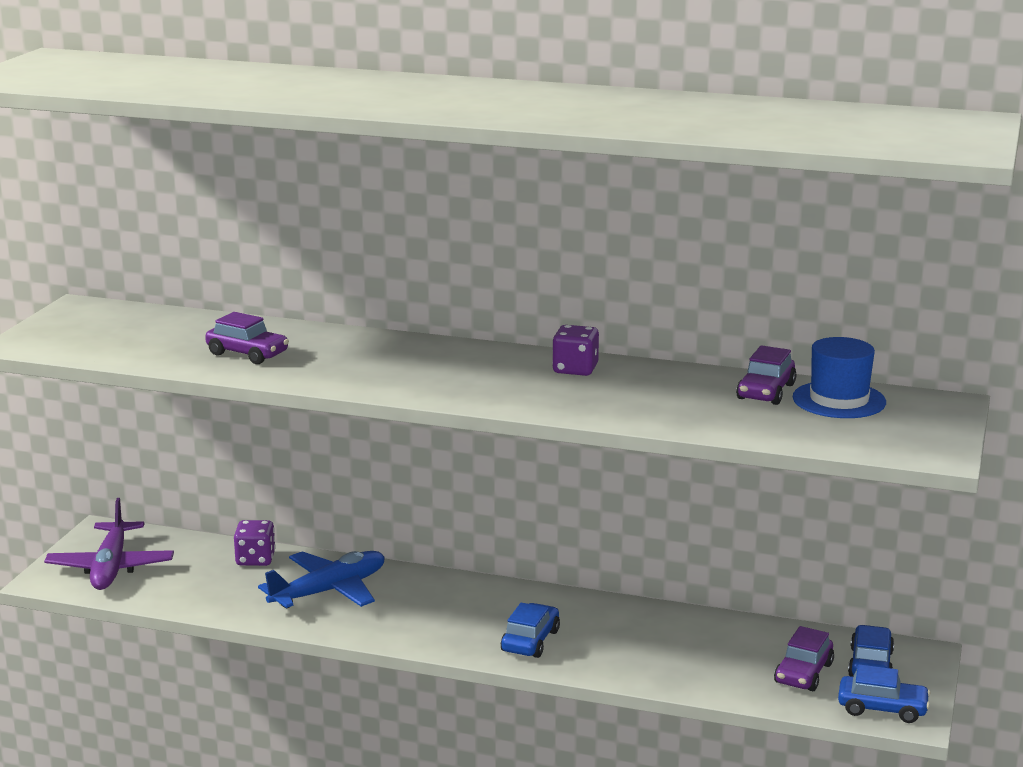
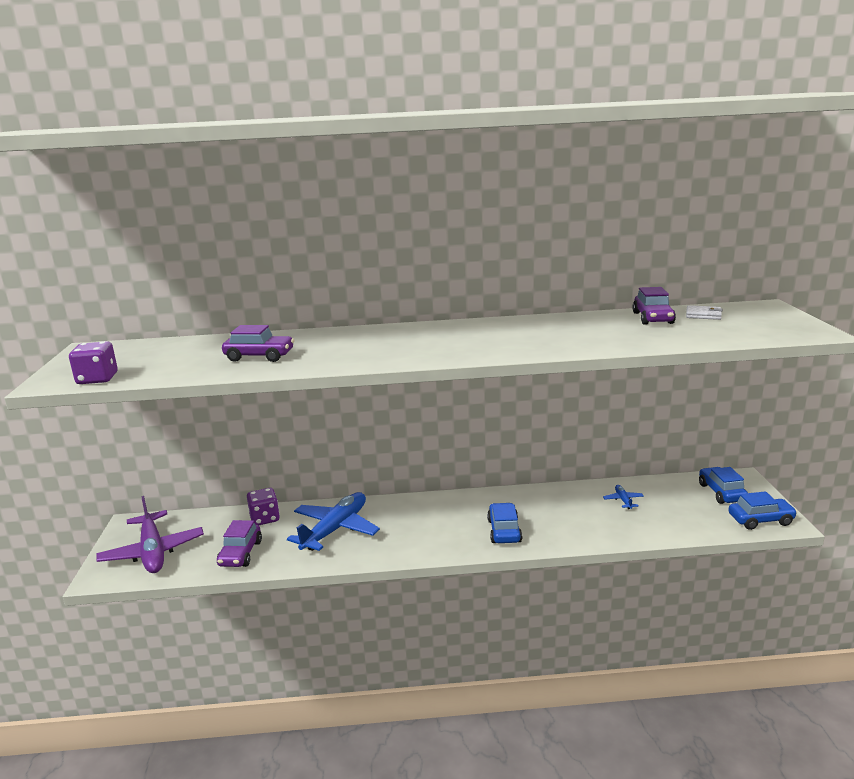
camera: 20 degrees left, 0 degrees up
purple dice [552,325,599,376] -> purple dice moved to [69,341,118,384]
purple car [774,626,834,691] -> purple car moved to [217,520,262,567]
blue hat [793,337,886,418] -> white wallet [686,305,723,320]
none -> blue plane [603,485,644,509]

